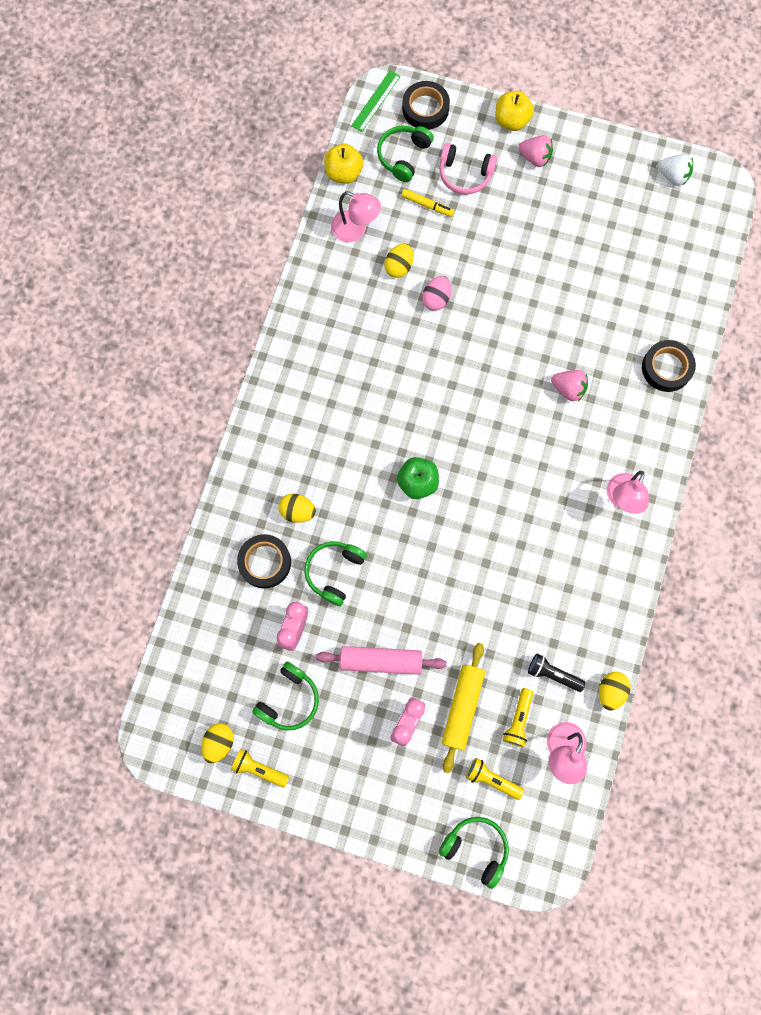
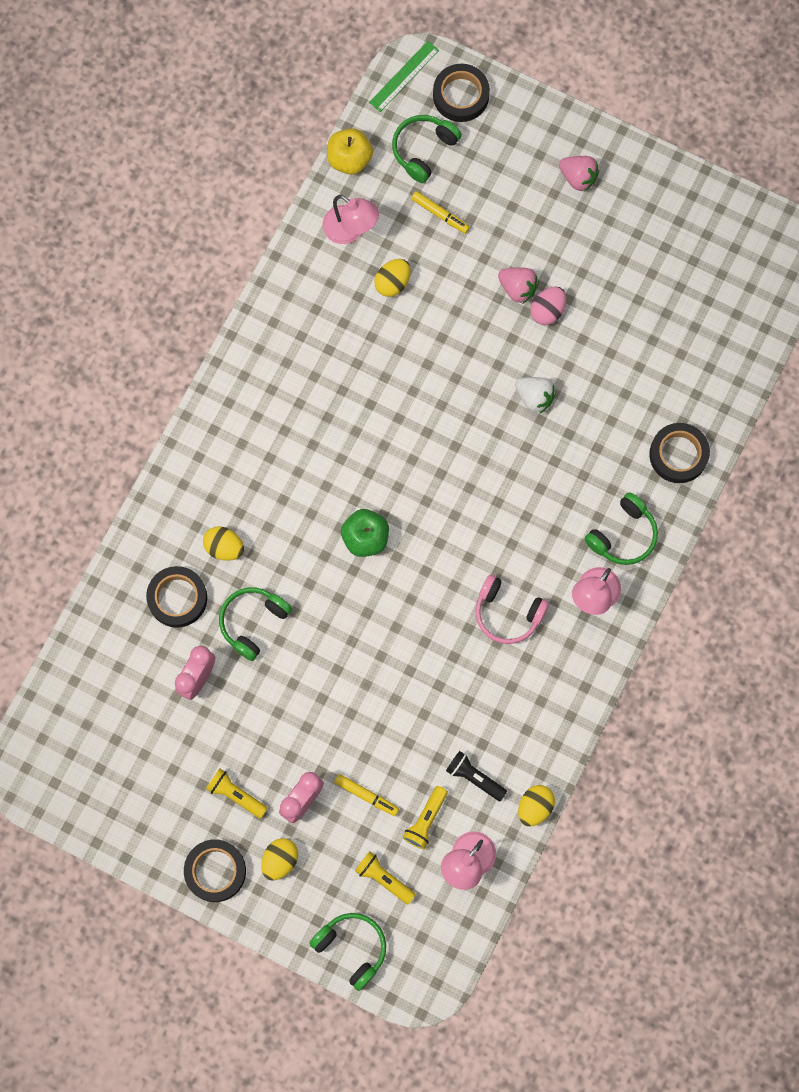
camera: 10 degrees right, 0 degrees up
yellow egg [201,723,234,763] -> yellow egg moved to [261,838,298,880]
yellow flashlight [231,749,289,788] -> yellow flashlight moved to [206,769,268,819]
green headphones [252,662,319,731] -> green headphones moved to [584,492,658,565]
pink rolling pin [316,646,447,675] -> none
pink egg [422,276,451,311] -> pink egg moved to [531,287,566,325]
pink headphones [439,143,497,194] -> pink headphones moved to [476,574,549,644]
yellow rolling pin [442,643,485,773] -> yellow marker [334,774,399,816]
yellow apple [495,91,534,131] -> none
pink strawberry [551,370,588,401] -> pink strawberry moved to [498,267,539,303]
white strawberry [657,154,693,186] -> white strawberry moved to [515,377,556,414]
none -> black tape [184,839,246,902]

